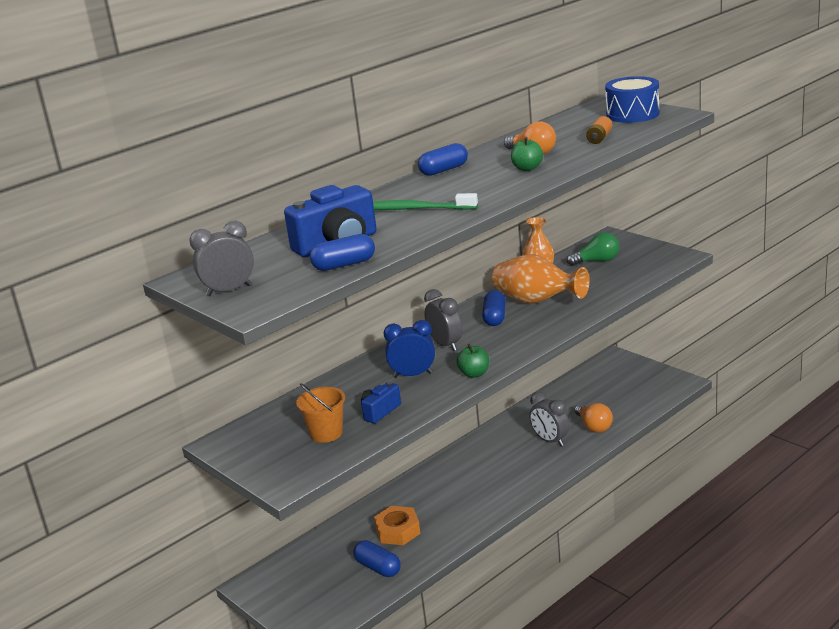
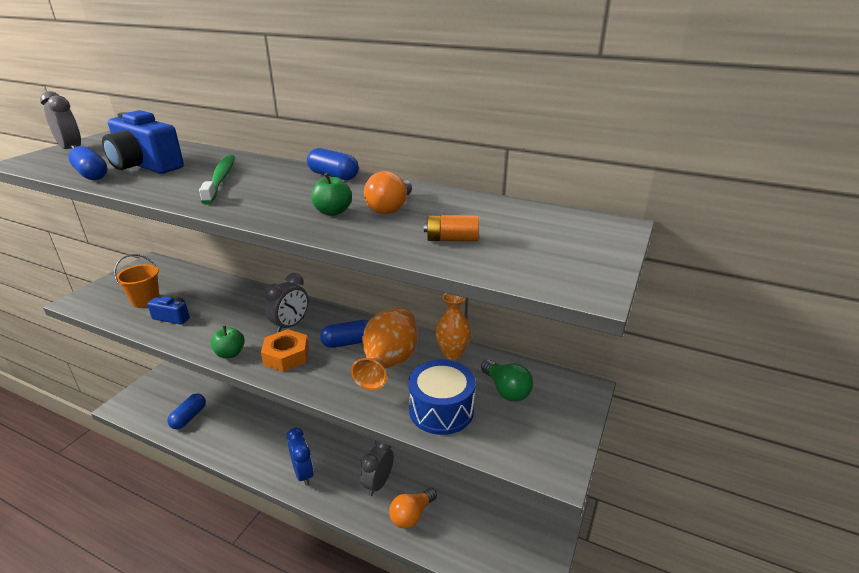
camera: 65 degrees right, 5 degrees up
orange nut [374,506,420,545] -> orange nut moved to [261,329,309,372]
blue clock [384,320,435,378] -> blue clock moved to [286,427,314,486]
blue drum [605,76,659,123] -> blue drum moved to [408,360,476,435]

